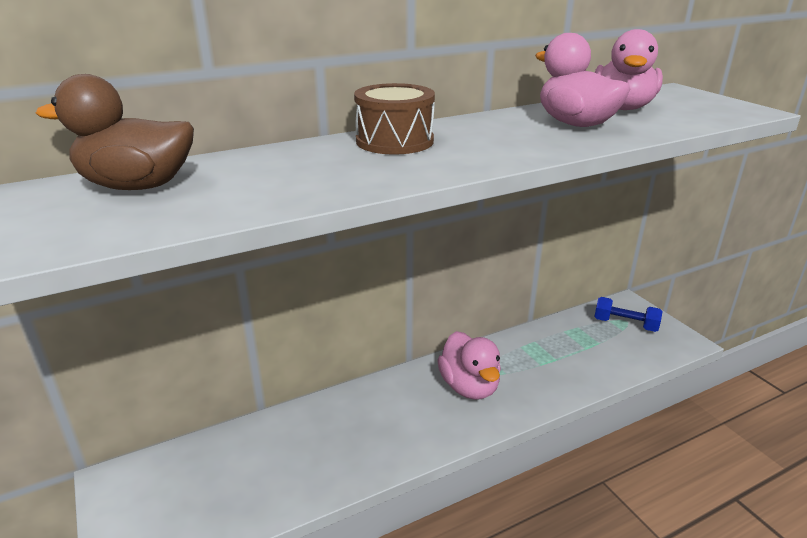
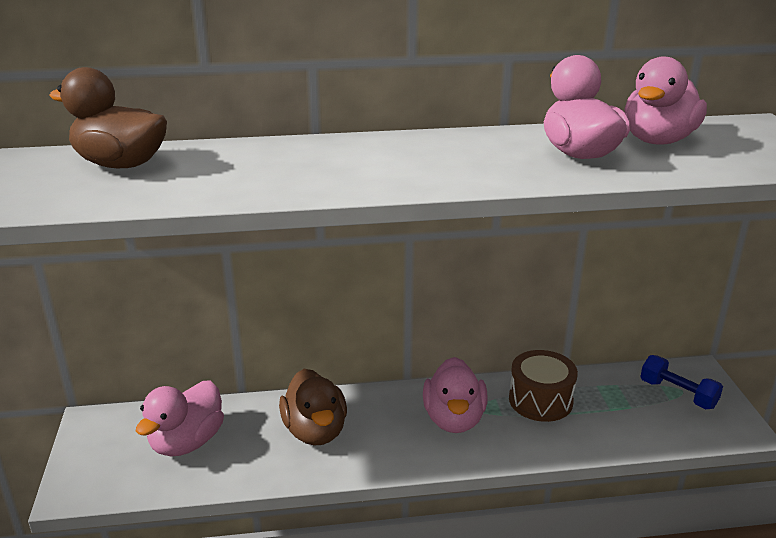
camera: 20 degrees right, 0 degrees up
brown drum [354,83,435,155] -> brown drum moved to [509,350,578,422]
none -> pink duck [136,380,224,456]
none -> brown duck [279,369,347,445]

